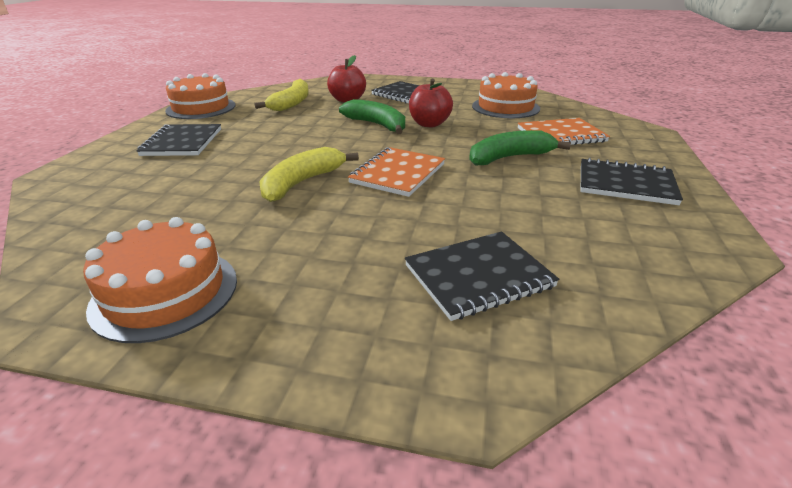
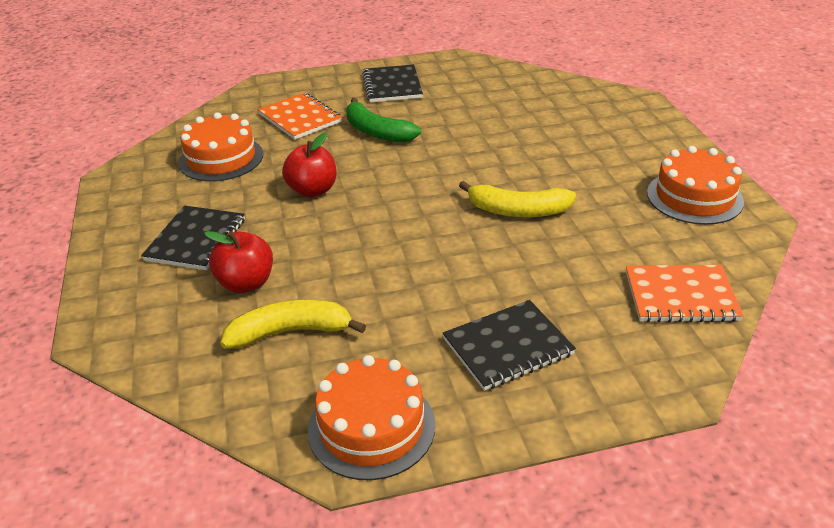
camera: 115 degrees left, 5 degrees up
green banana [339,99,405,134] -> none
orange notebook [348,147,445,197] -> orange notebook moved to [626,265,744,322]
black notebook [405,231,559,321] -> none

